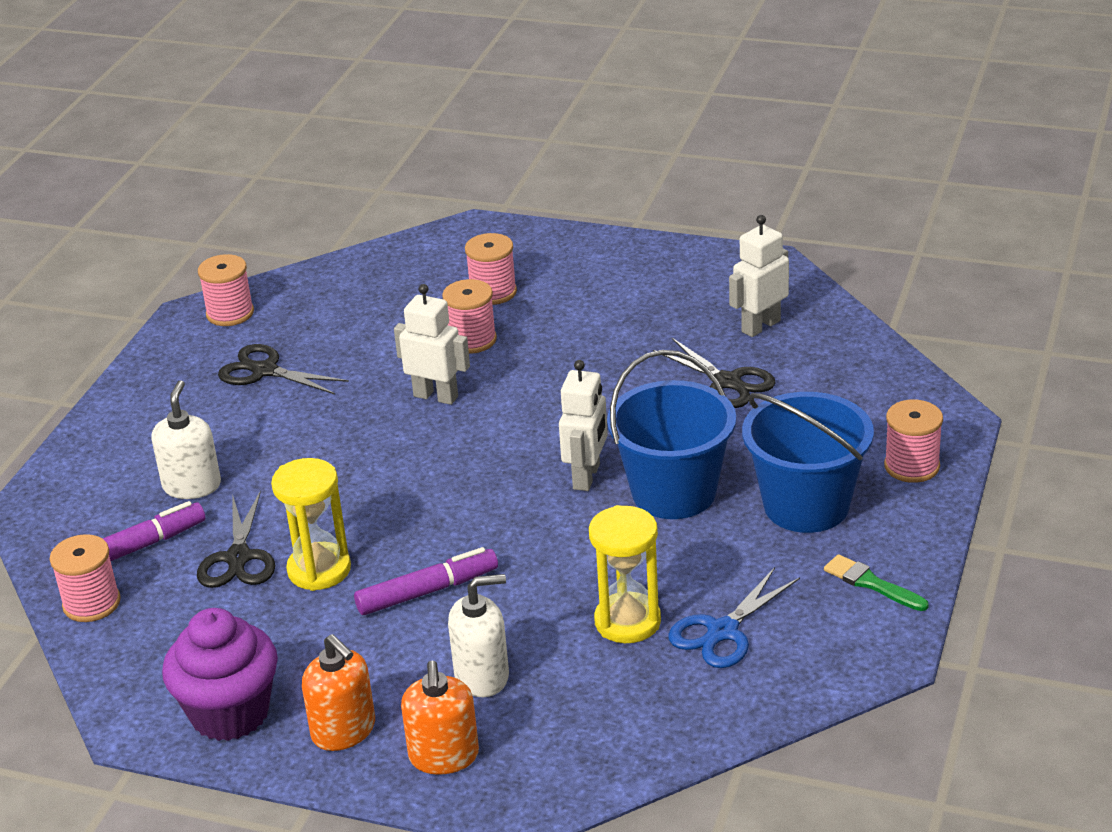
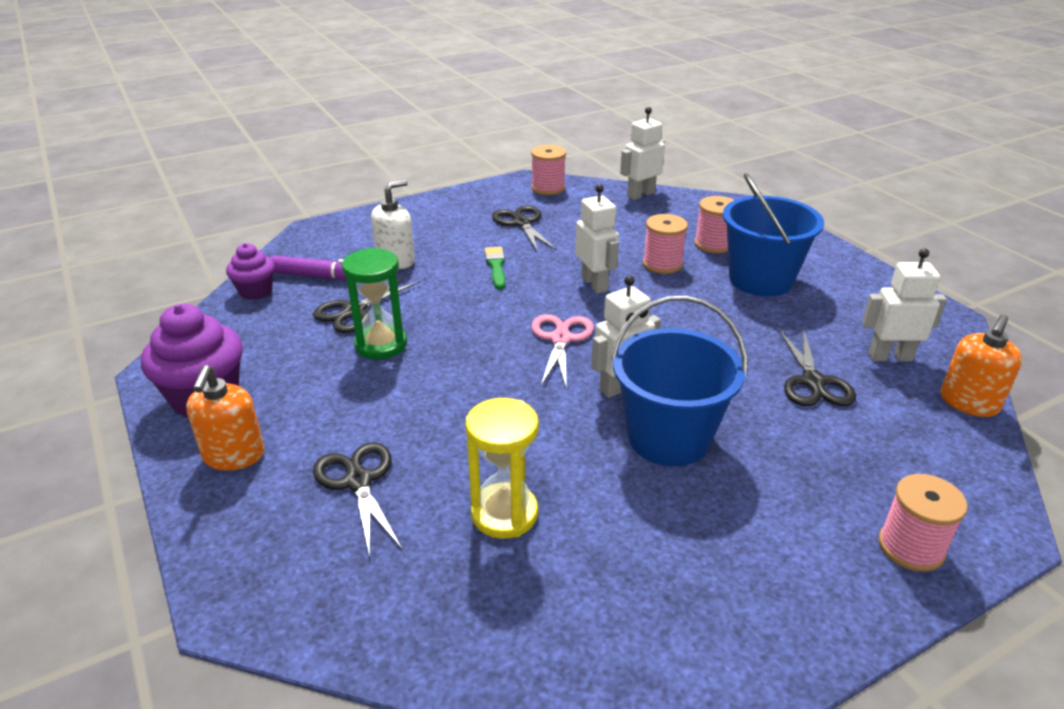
camera: 40 degrees right, 0 degrees up
pink spool [49,534,121,622] -> purple cupcake [226,243,275,300]
yellow hourglass [271,458,351,591] -> green hourglass [342,248,407,359]
purple marker [354,547,498,615] -> none
orange soap dispenser [401,660,479,775] -> orange soap dispenser moved to [940,315,1022,417]
white soap dispenser [448,574,509,697] -> black scissors [313,442,402,558]
blue scissors [668,567,800,668] -> none
blue bucket [742,392,874,533] -> blue bucket moved to [723,173,824,296]
green brush [824,554,929,611] -> green brush moved to [485,247,505,289]
none -> pink scissors [531,314,594,390]
none -> white robot [620,107,665,200]

